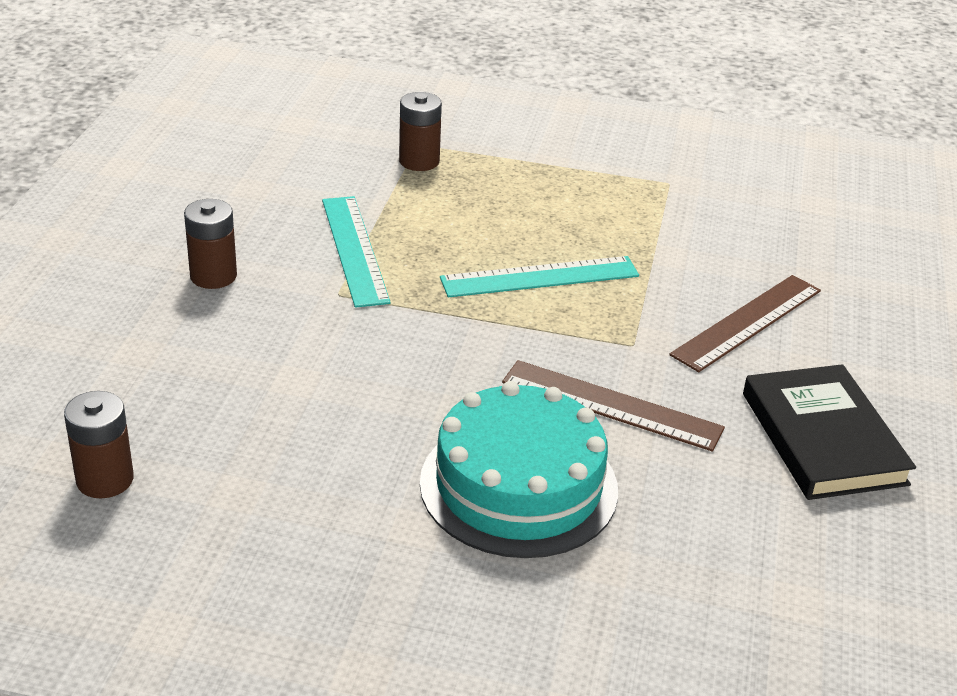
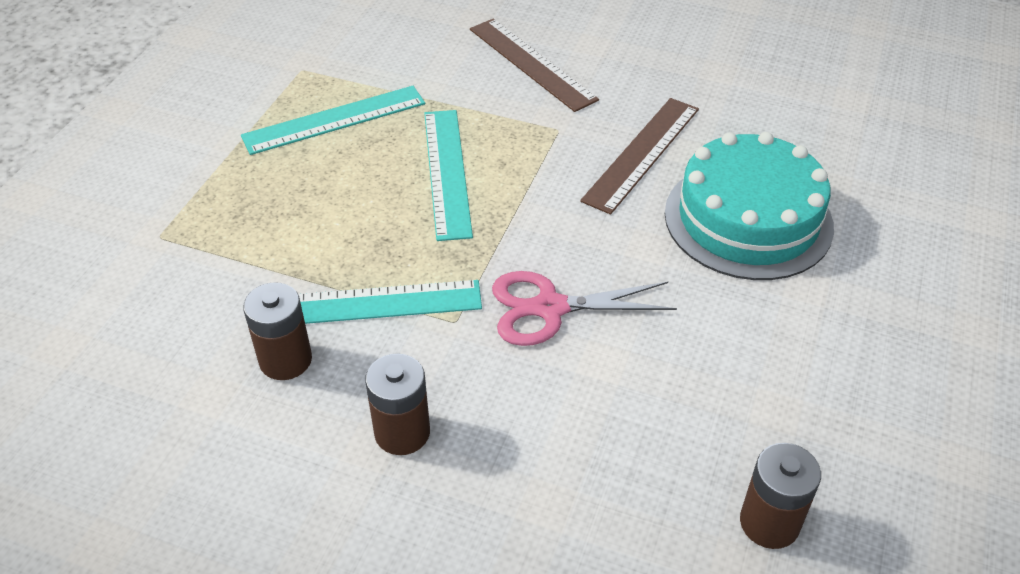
camera: 80 degrees left, 10 degrees up
brown battery [399,92,442,171] -> brown battery moved to [243,282,312,380]
black book [743,364,916,500] -> none
none -> turquoise ruler [241,86,425,155]
none -> pink scissors [492,271,677,346]

